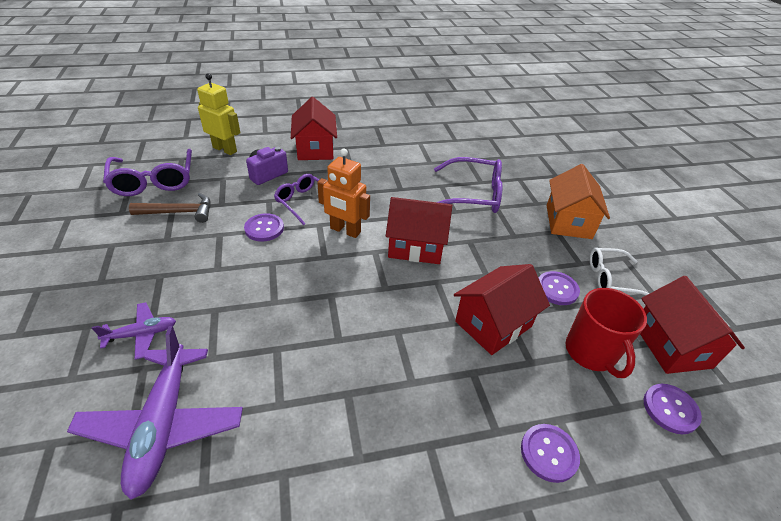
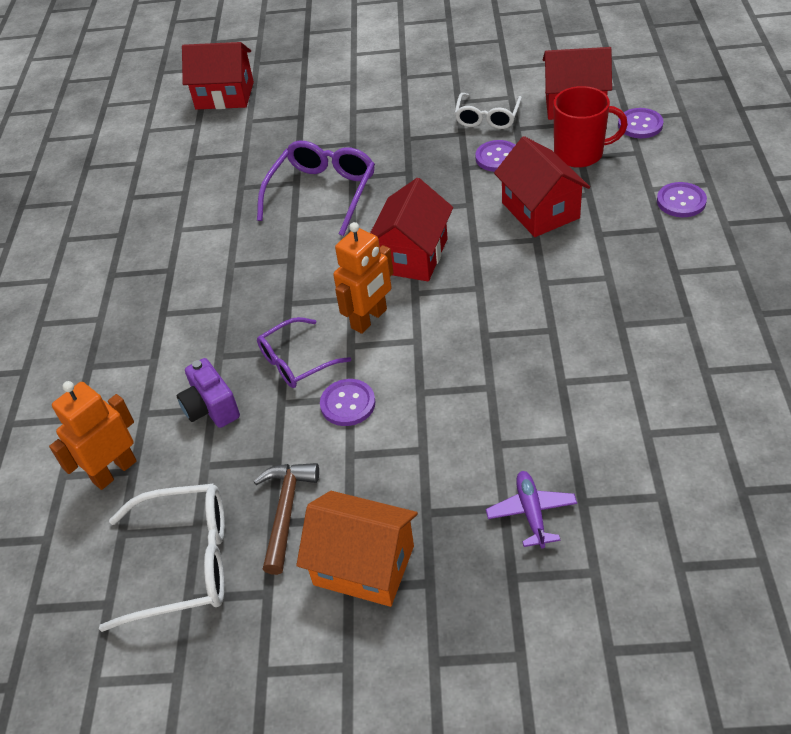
camera: 70 degrees left, 5 degrees up
purple plane [67,326,243,499] -> none
purple glasses [103,149,192,196] -> white glasses [99,484,225,632]
yellow robot [197,73,240,155] -> orange robot [49,381,137,490]
red house [291,97,337,160] -> red house moved to [182,42,254,110]
orange house [547,164,610,239] -> orange house moved to [296,491,418,607]

